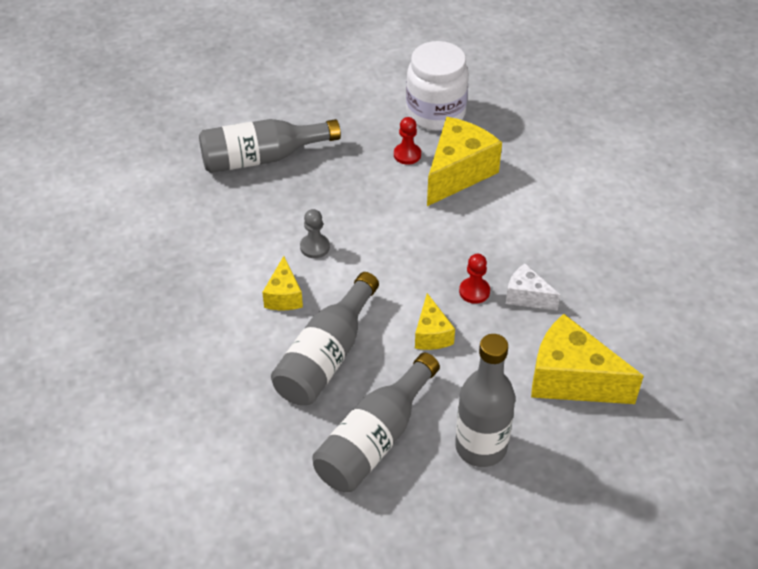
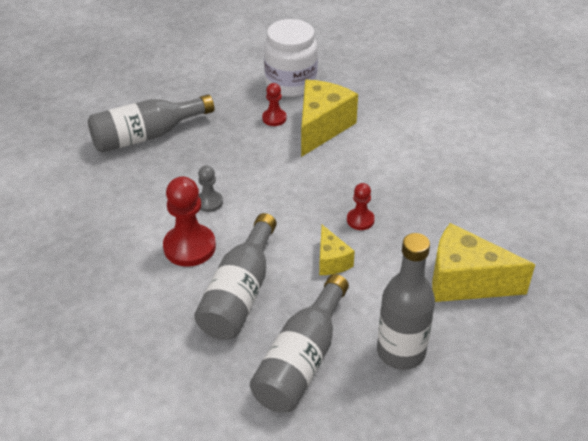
camera: 10 degrees left, 5 degrees down
yellow cheese [262,256,303,310] -> red pawn [163,176,216,267]
white cheese [506,263,560,311] -> none

